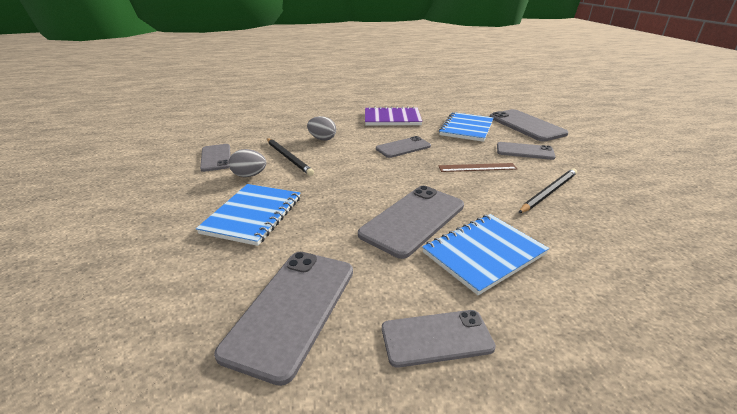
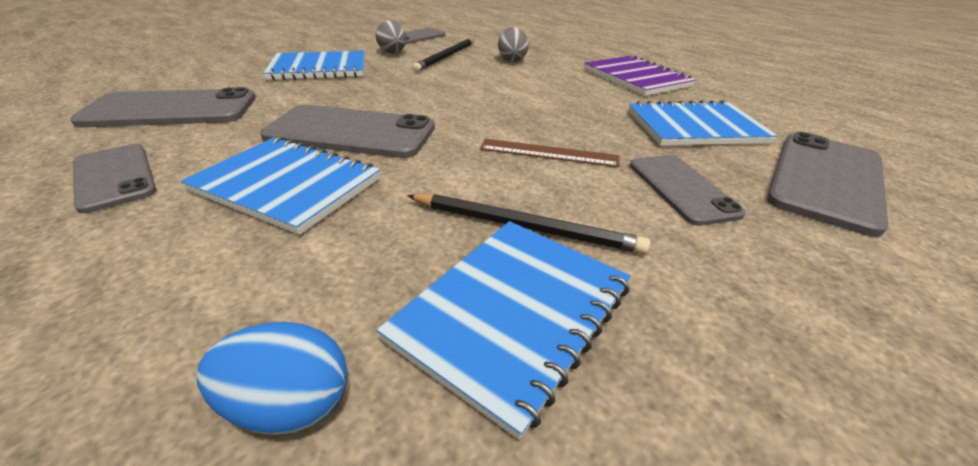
camera: 60 degrees right, 5 degrees up
grey phone [376,136,431,158] -> none
brown ruler [438,163,517,172] -> brown ruler turned 45 degrees counterclockwise [480,139,620,167]
none -> blue egg [197,322,348,435]
none -> blue notebook [377,221,631,440]

